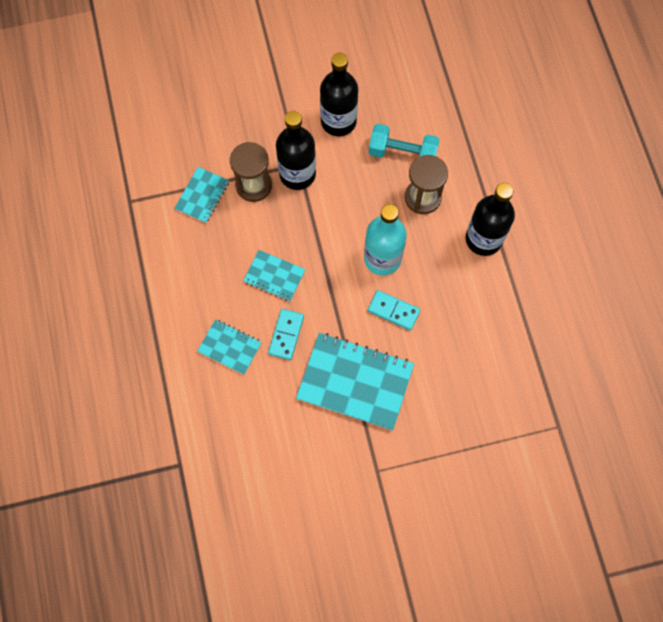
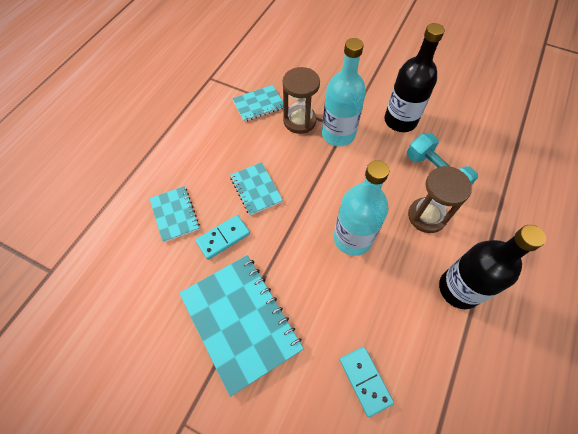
camera: 40 degrees right, 10 degrees down
black bottle [276,111,316,190] -> turquoise bottle [322,38,366,146]
turquoise domino [368,290,420,330] -> turquoise domino moved to [340,347,394,417]

